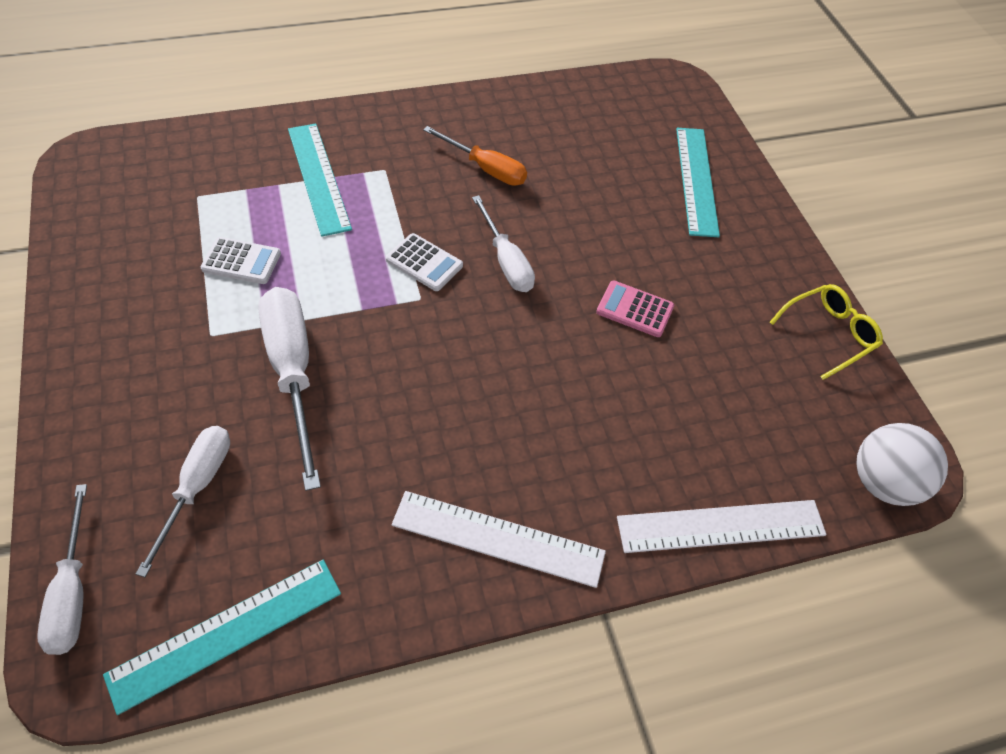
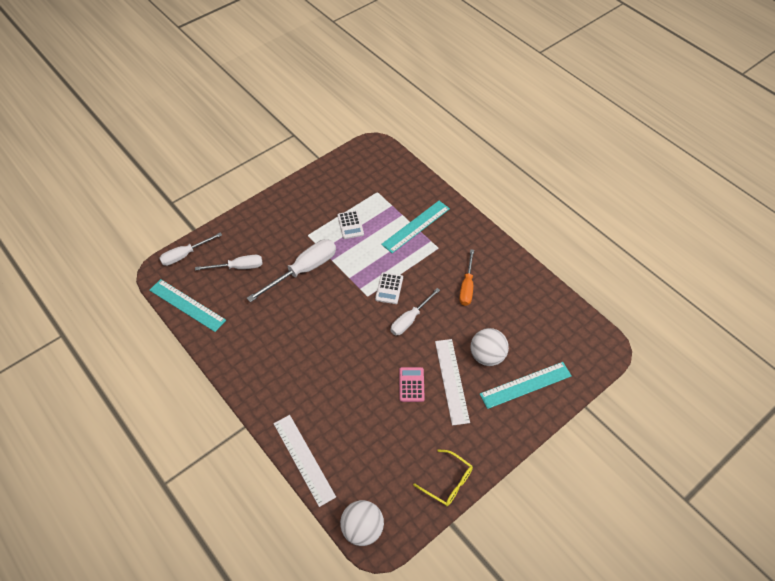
camera: 70 degrees right, 0 degrees up
white ruler [392,491,606,588] -> white ruler moved to [435,339,470,426]
none -> white ball [471,328,509,366]

